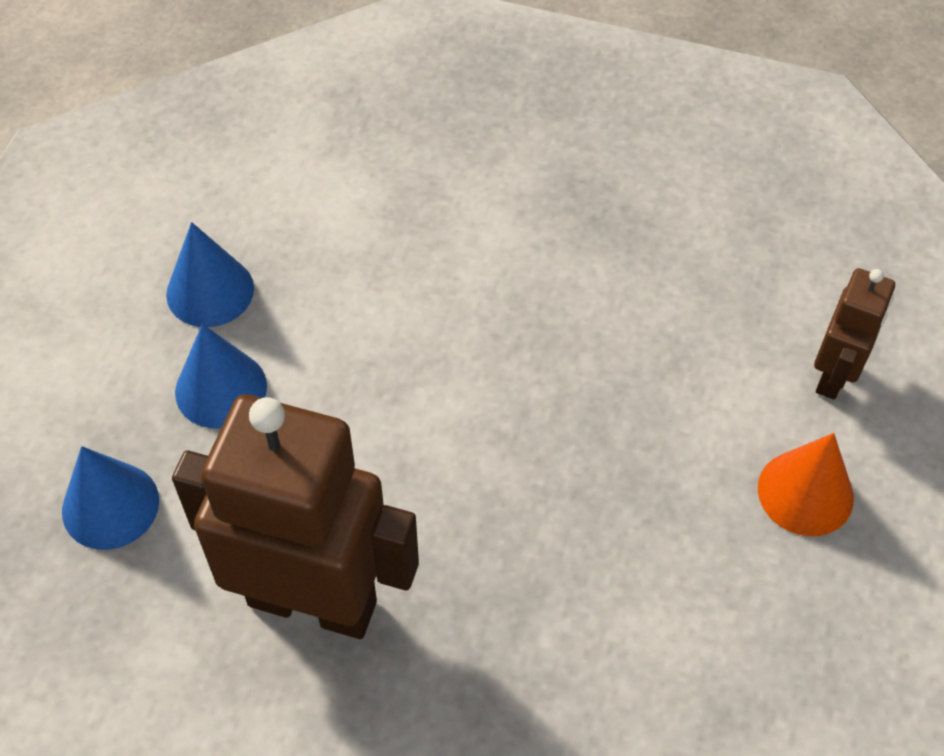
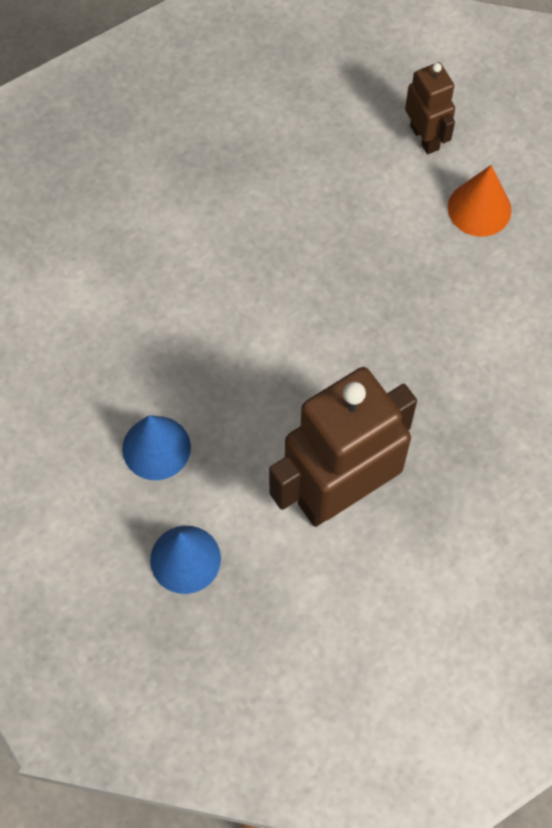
camera: 50 degrees left, 10 degrees up
blue cone [166,222,254,327] -> none

